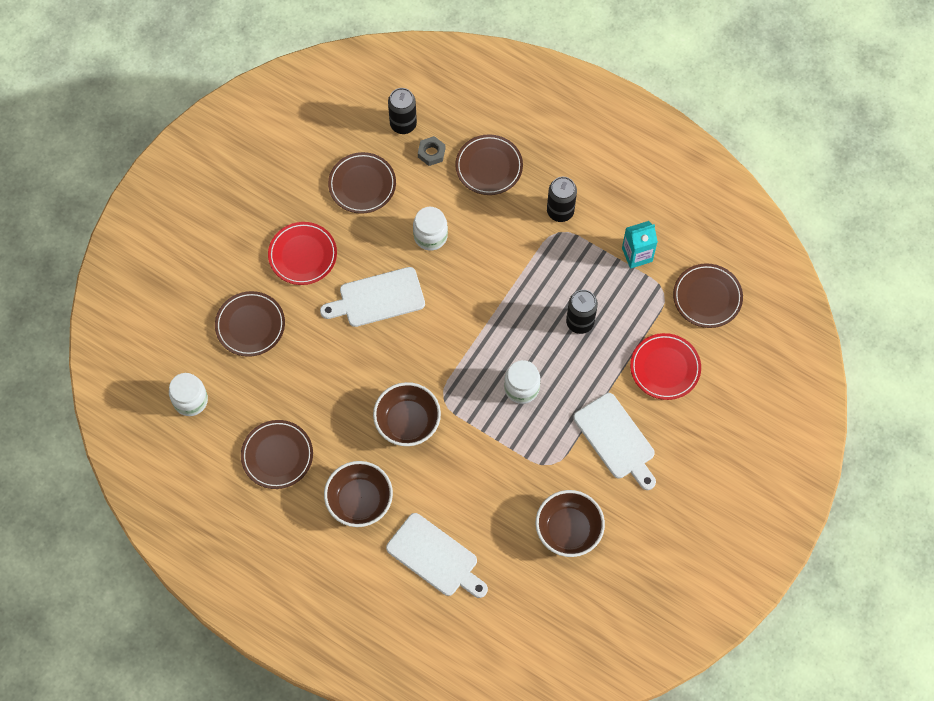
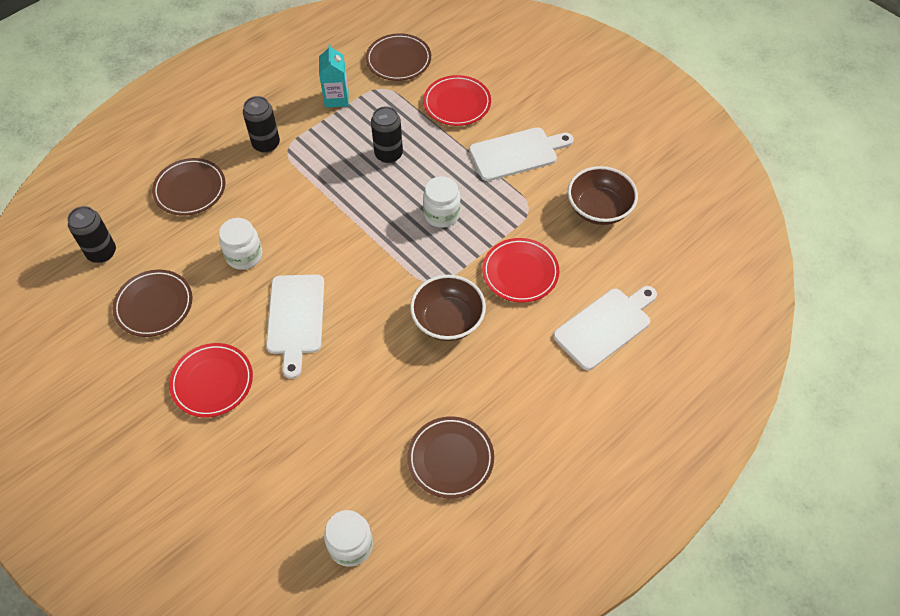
camera: 75 degrees left, 10 degrees down
brown plate [215,291,285,357] -> none
brown bowl [324,461,393,527] -> none
grey nut [418,136,445,166] -> none
none -> red plate [482,238,560,303]

